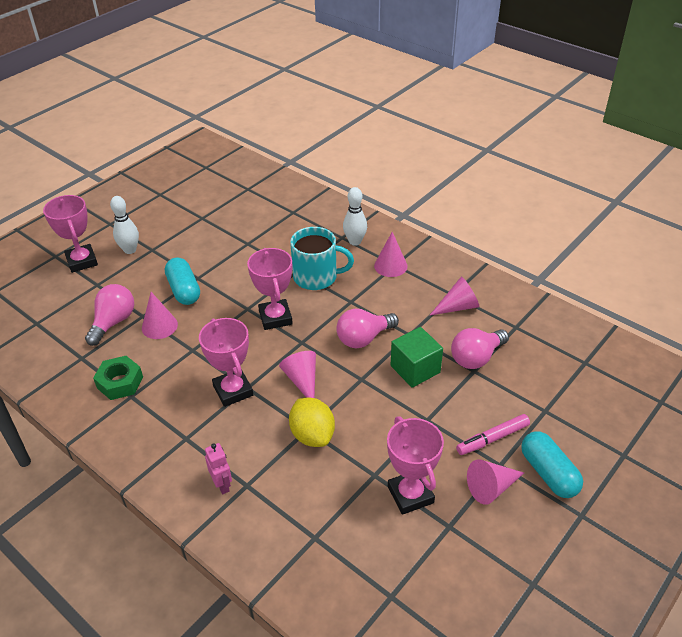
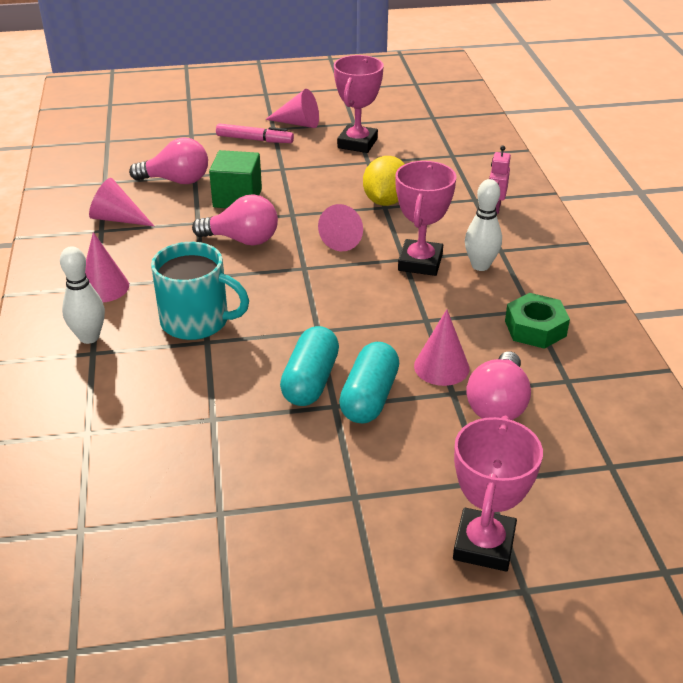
camera: 140 degrees left, 5 degrees down
pink light bulb [85,284,134,346] -> pink light bulb turned 45 degrees counterclockwise [466,351,531,420]
white bowling pin [110,196,139,254] -> white bowling pin moved to [465,179,502,271]
pink trophy [247,248,293,330] -> none
turquoise mug [290,227,354,290] -> turquoise mug turned 150 degrees clockwise [151,242,249,340]
turquoise capsule [521,431,583,498] -> turquoise capsule moved to [280,326,339,406]

